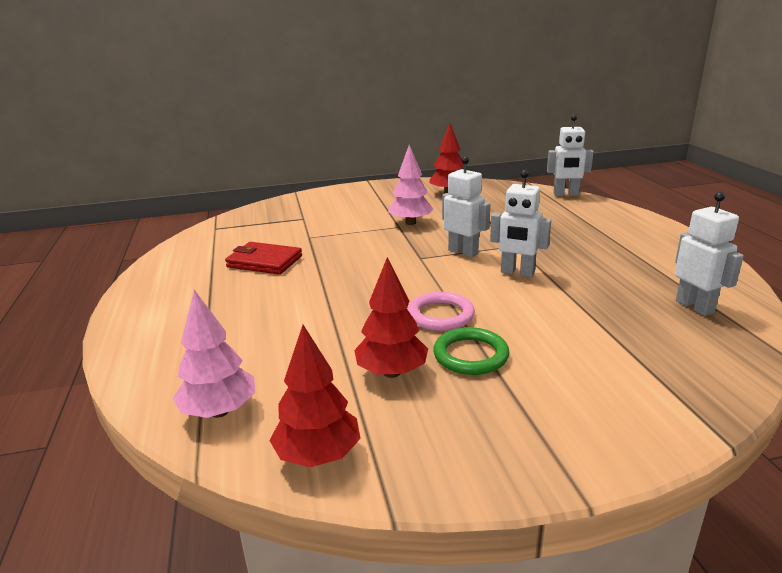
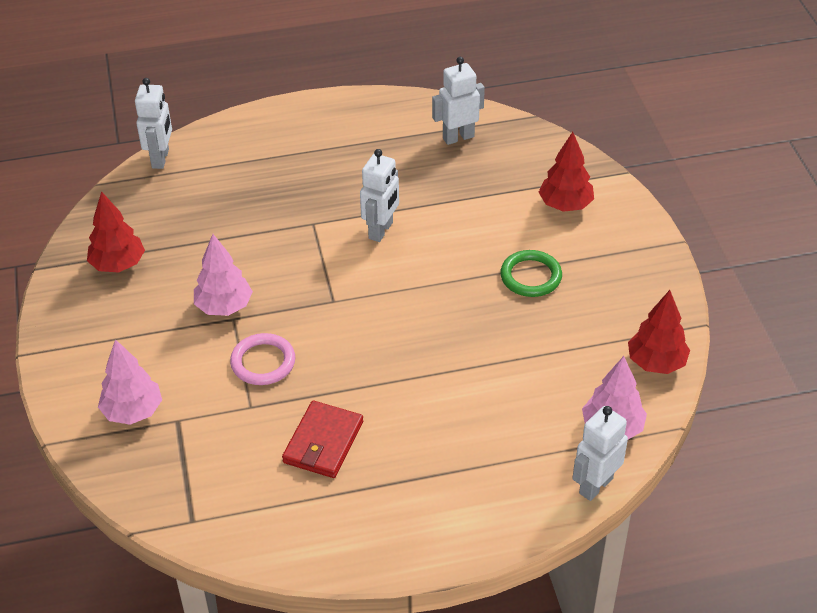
camera: 90 degrees left, 20 degrees up
red tree [354,257,428,378] -> red tree moved to [539,132,594,212]
pink ring [408,292,475,331] -> pink ring moved to [230,333,295,385]
white robot [442,156,490,257] -> white robot moved to [572,406,628,501]
none -> pink tree [98,339,162,425]

